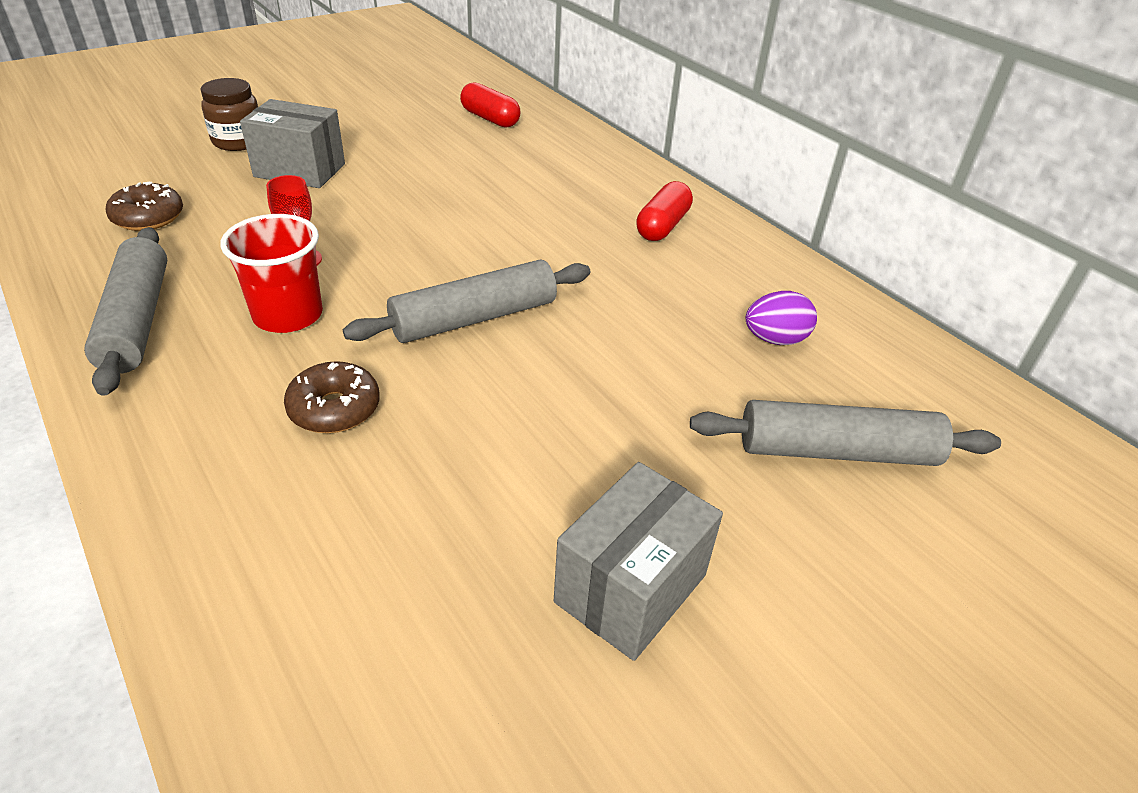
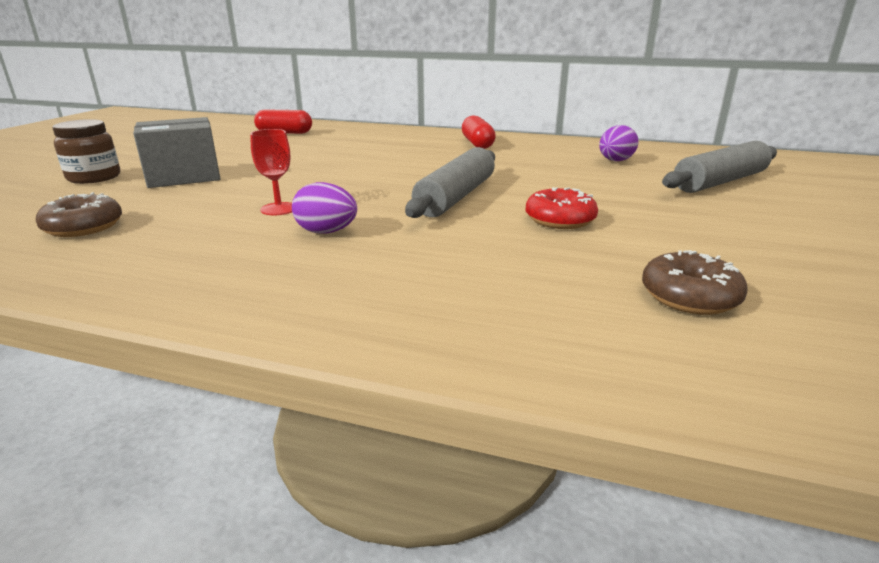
camera: 35 degrees left, 15 degrees down
grey rolling pin [84,227,167,396] -> none
red cup [220,214,323,333] -> purple egg [292,182,357,234]
brown donut [284,361,380,433] -> brown donut moved to [642,250,748,315]
grey box [554,462,723,661] -> none
none -> red donut [526,187,598,229]

